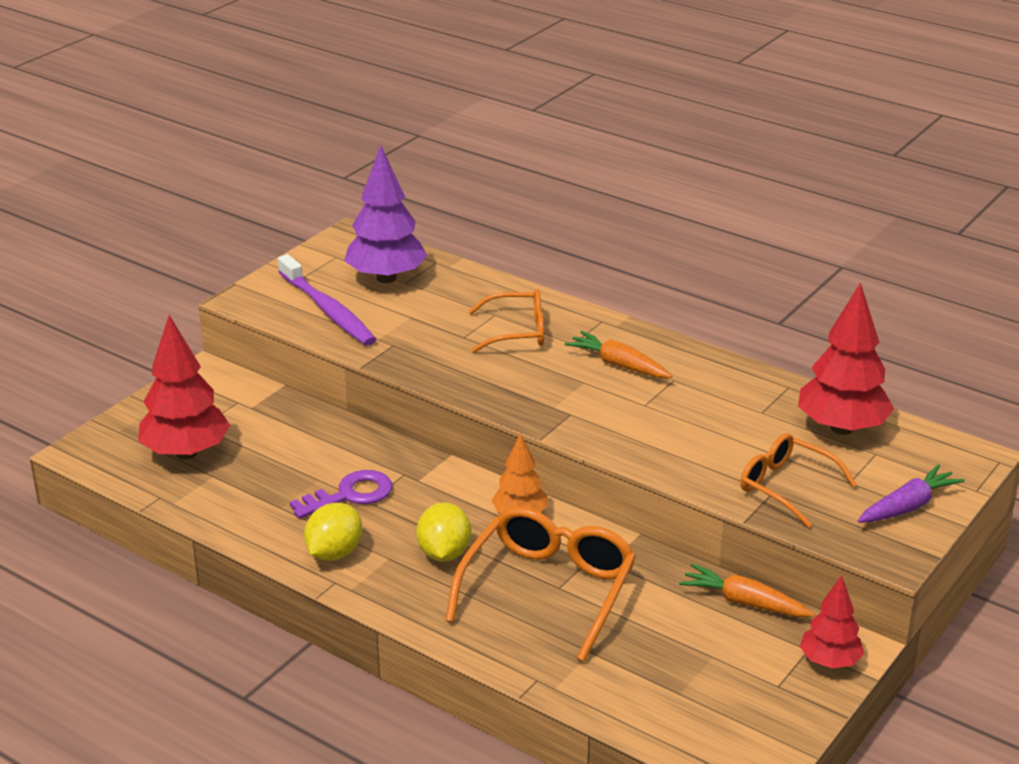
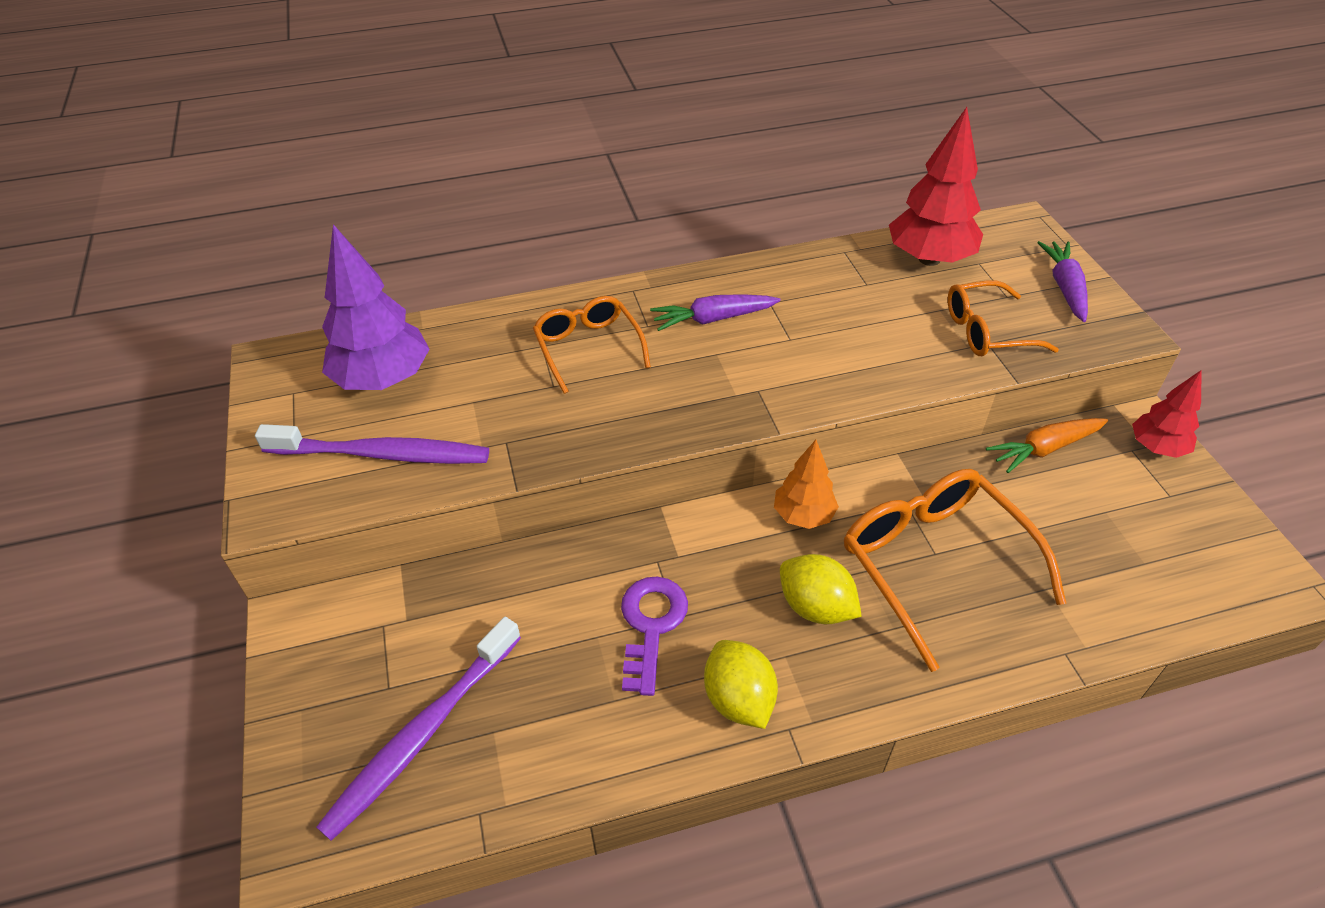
camera: 50 degrees left, 15 degrees up
red tree [138,315,230,460] -> purple toothbrush [316,617,521,841]
orange glasses [469,289,544,353] -> orange glasses turned 60 degrees counterclockwise [533,296,651,394]
orange carrot [565,331,672,378] -> purple carrot [650,294,781,331]

